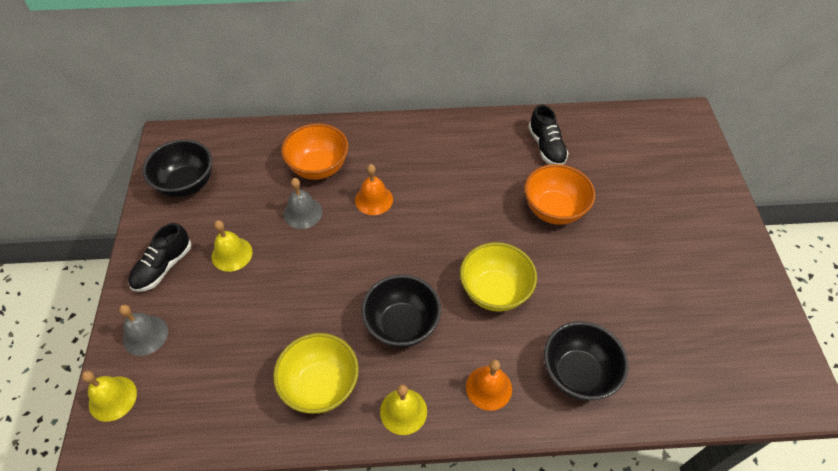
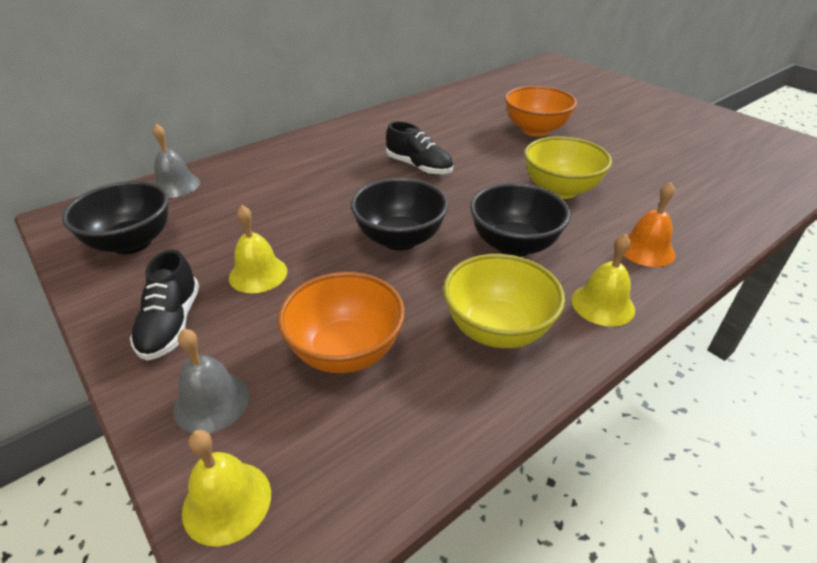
camera: 35 degrees left, 15 degrees down
orange bowl [281,123,349,180] -> orange bowl moved to [278,272,405,373]
grey bell [284,178,322,229] -> grey bell moved to [153,124,200,198]
orange bell [355,164,393,215] -> none
black shoe [528,105,569,165] -> black shoe moved to [386,121,453,175]
black bowl [544,321,629,401] -> black bowl moved to [351,178,449,251]

